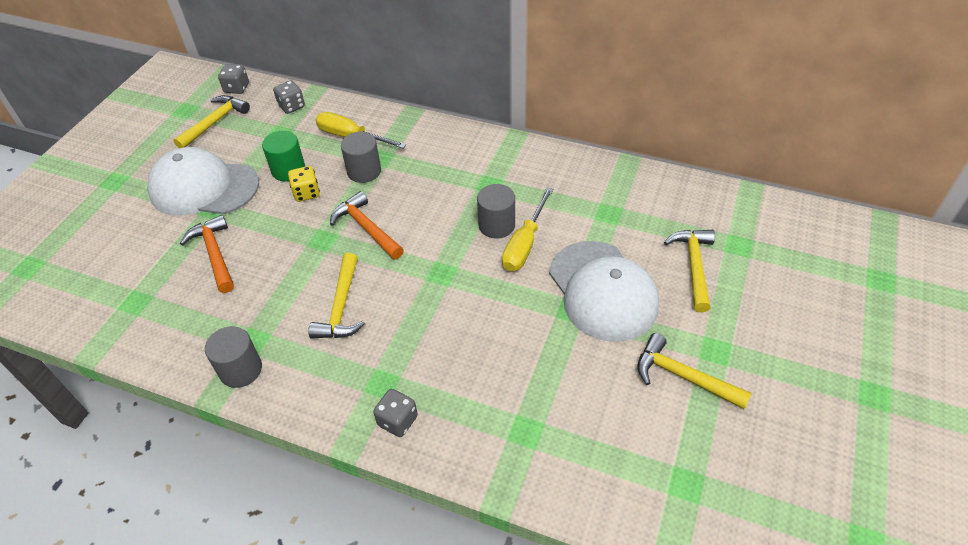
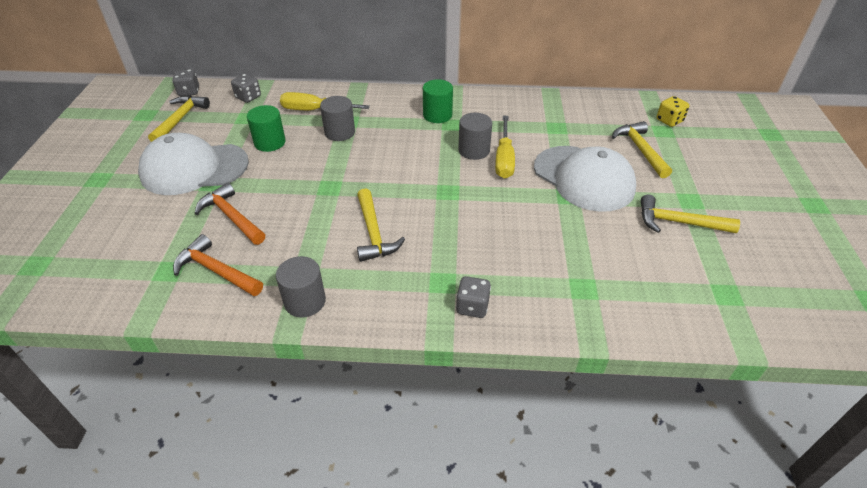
camera: 20 degrees left, 5 degrees down
yellow dice [288,166,320,202] -> yellow dice moved to [657,96,689,127]
orange hammer [330,191,404,260] -> orange hammer moved to [173,234,263,296]
none -> green cylinder [423,79,453,123]

